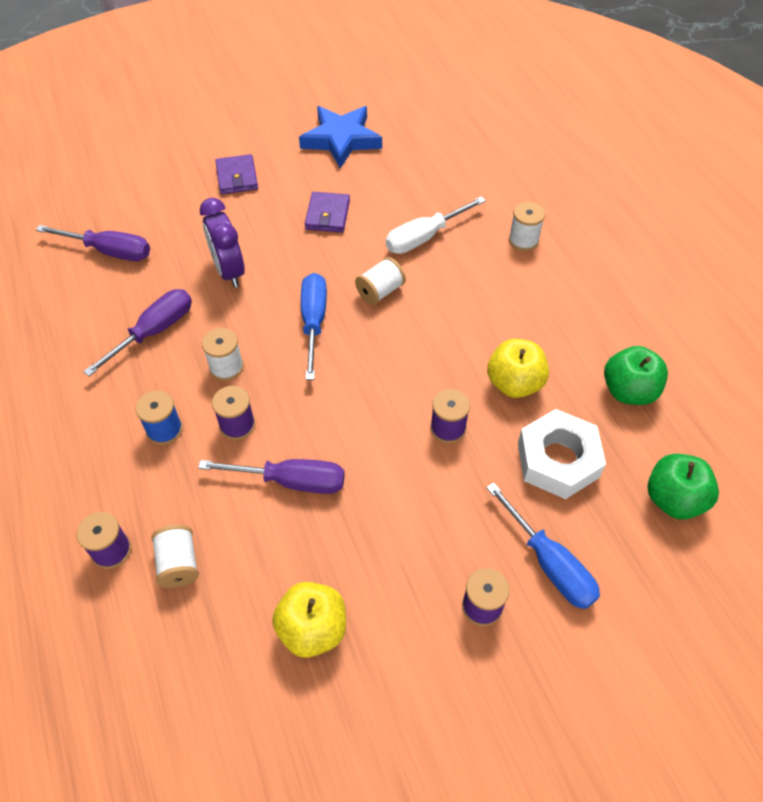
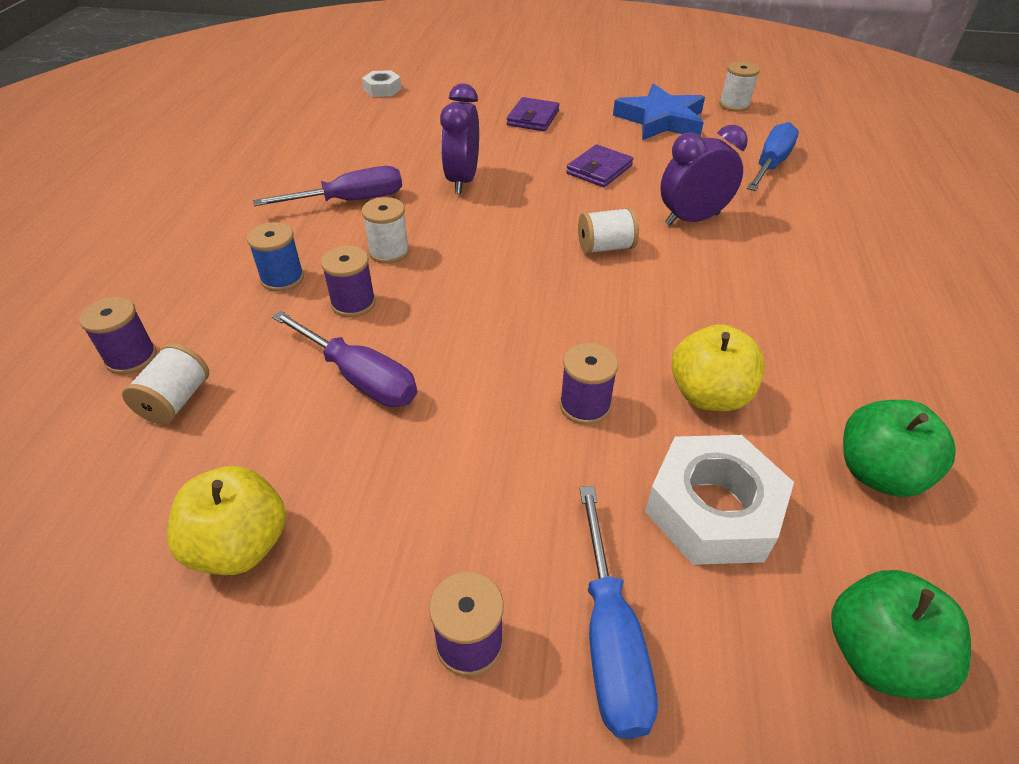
camera: 30 degrees right, 10 degrees down
purple screwdriver [36,225,150,261] -> none
blue screwdriver [301,273,327,380] -> blue screwdriver moved to [747,122,799,191]
white screwdriver [386,196,486,254] -> purple clock [660,125,748,226]
white spool [509,202,545,251] -> white spool moved to [719,62,760,112]
none -> white nut [362,70,402,97]

